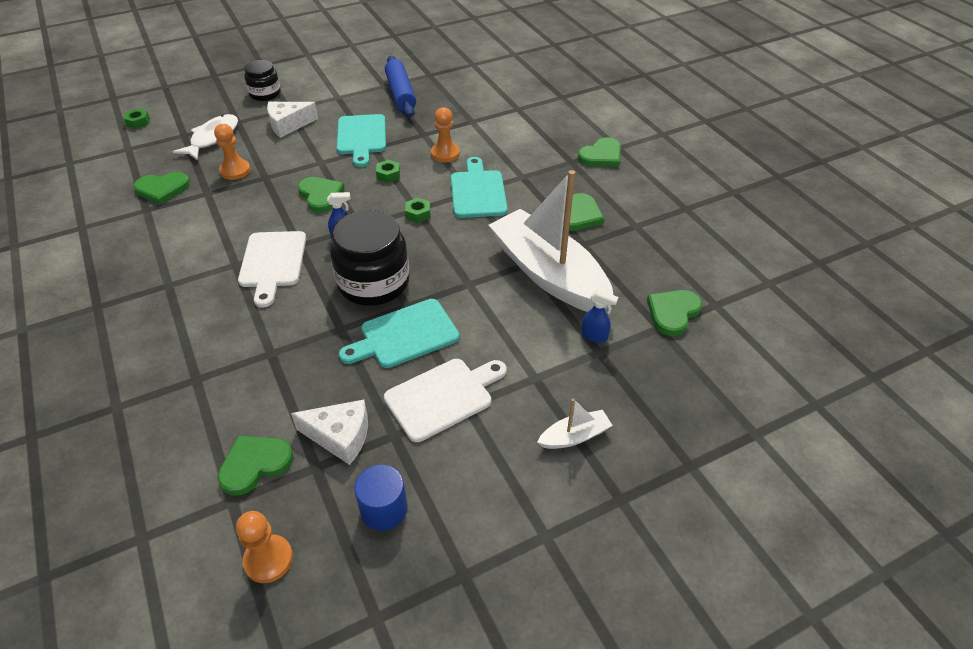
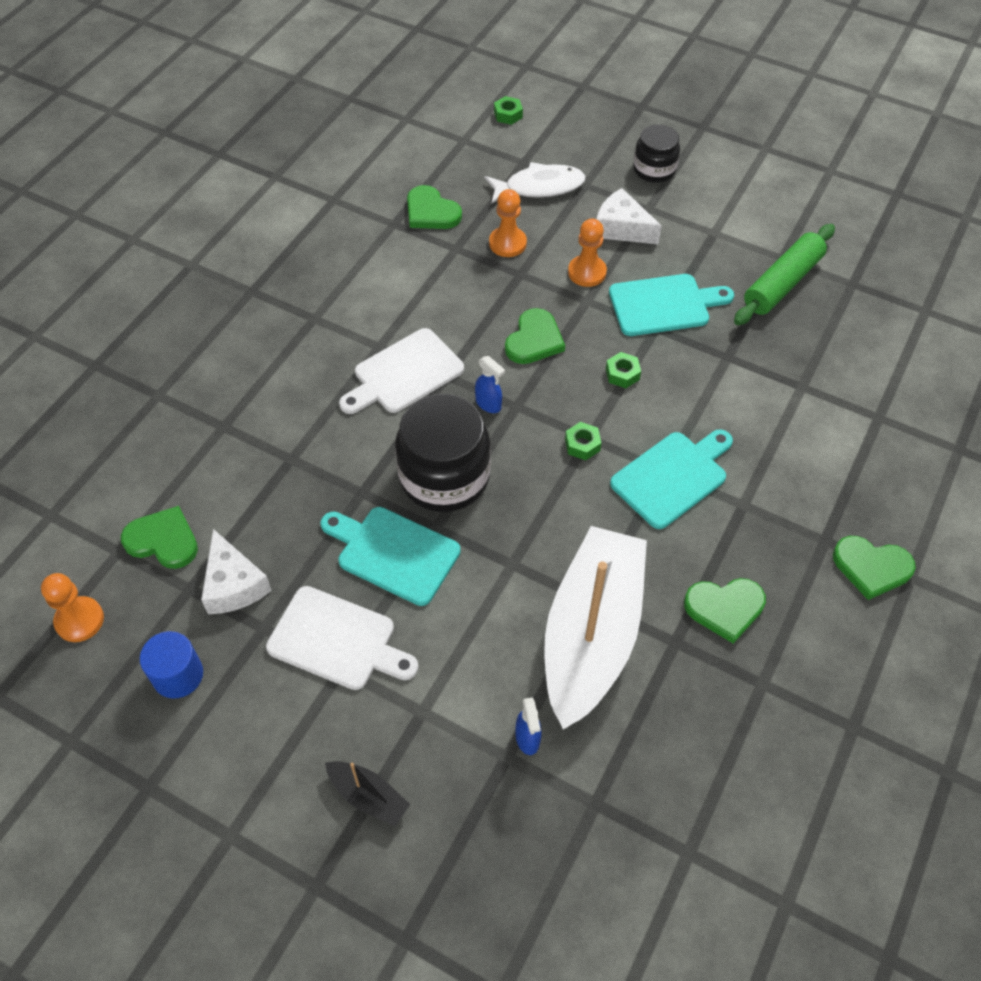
camera: 55 degrees right, 10 degrees up
turquoise cutting board [337,114,386,167] -> turquoise cutting board turned 150 degrees counterclockwise [609,274,734,336]
blue rolling pin [385,56,416,117] -> green rolling pin [734,224,835,325]
orange pawn [431,107,460,162] -> orange pawn moved to [568,219,607,287]
white boat [537,399,613,449] -> black boat [325,761,410,826]
green heart [647,290,702,336] -> none

